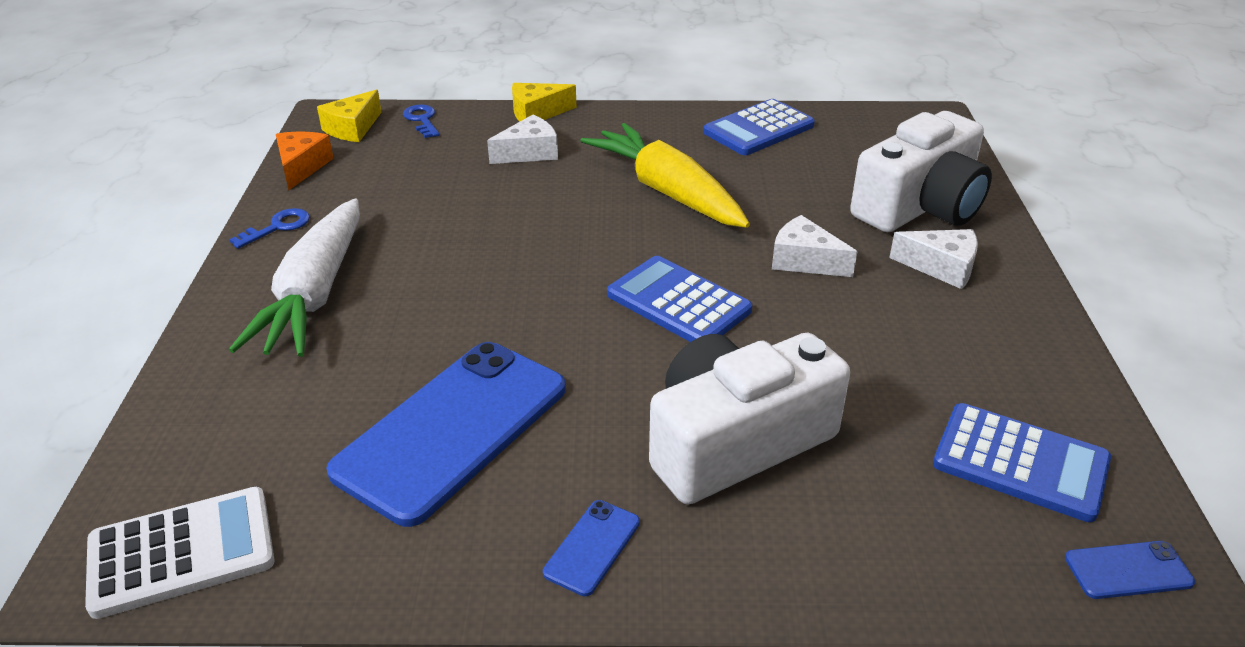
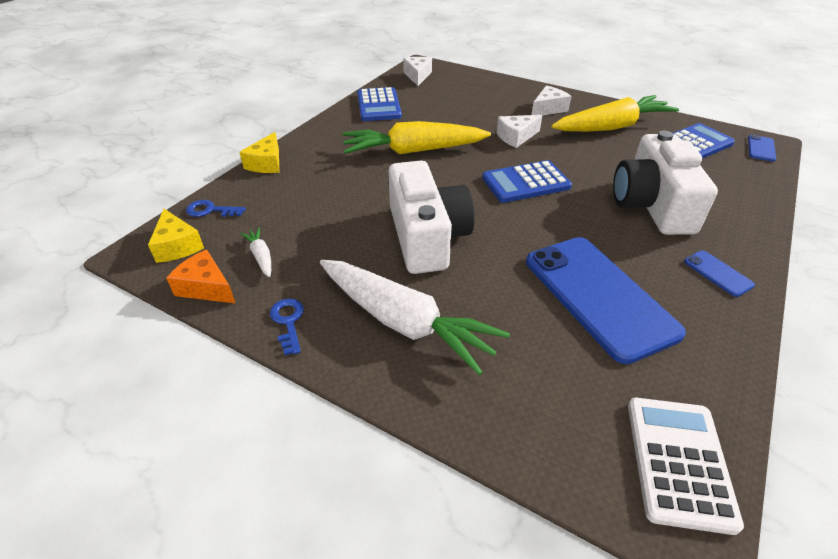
camera: 60 degrees left, 5 degrees up
white cheese [487,115,558,164] -> white cheese moved to [403,57,432,86]
white camera [850,111,992,232] -> white camera moved to [388,161,475,274]
none -> white carrot [240,227,271,277]
none -> yellow carrot [551,95,679,132]

